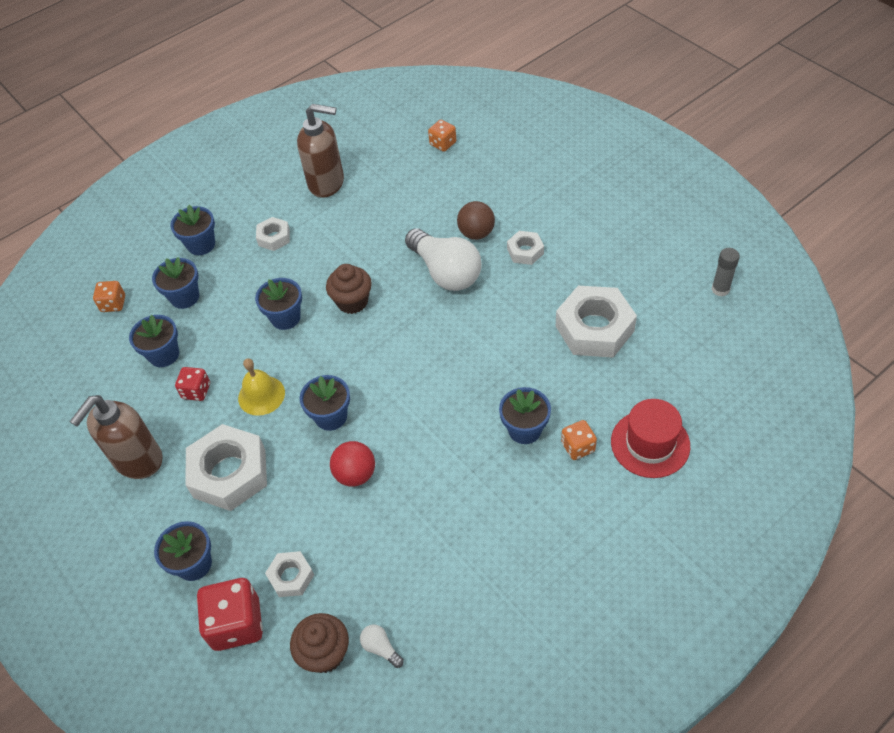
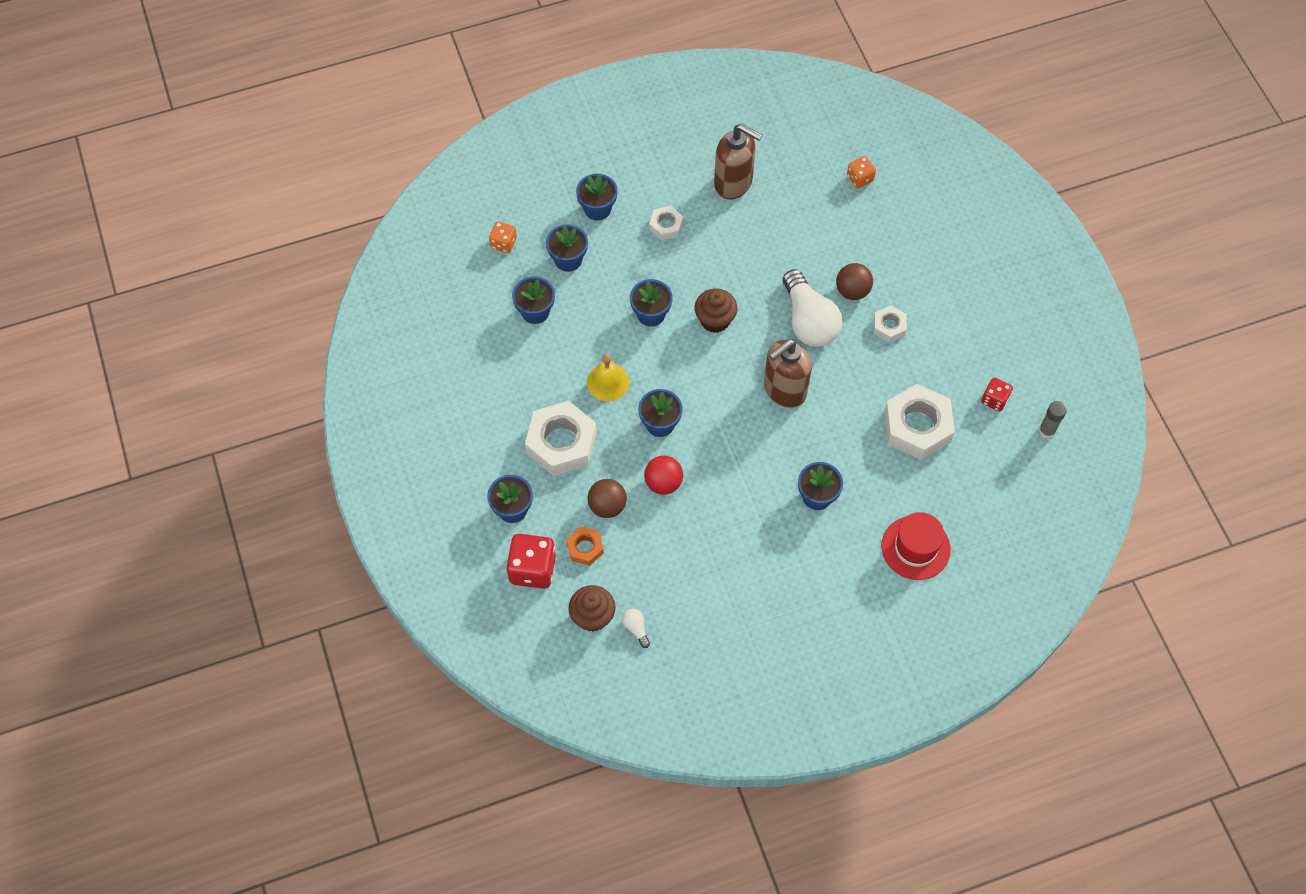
camera: 15 degrees right, 10 degrees up
brown soap dispenser [69,395,162,479] -> brown soap dispenser moved to [764,339,812,408]
red dice [175,367,210,401] -> red dice moved to [981,377,1013,412]
white nut [265,551,314,597] -> orange nut [566,526,604,566]
orange dice [561,420,597,460] -> none
none -> brown ball [587,479,627,518]

